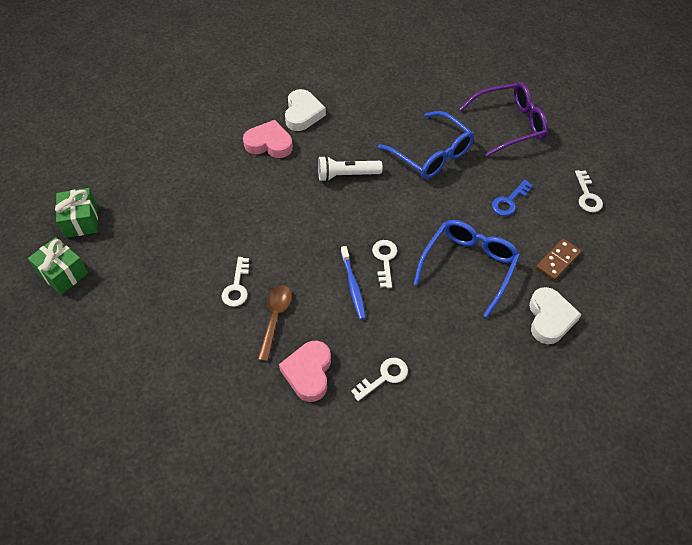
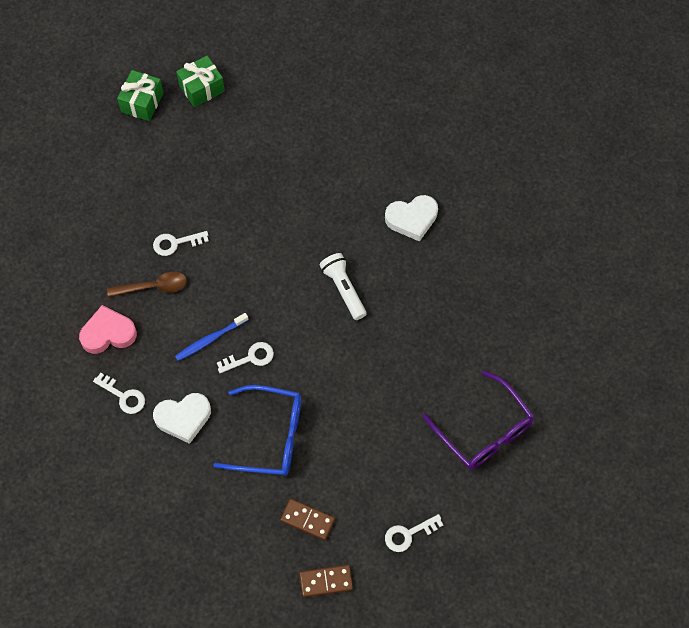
camera: 70 degrees right, 10 degrees up
pink heart [243,120,293,158] -> none
blue glasses [378,111,474,179] -> none
blue key [492,180,533,216] -> none
white heart [529,287,582,344] -> white heart moved to [153,393,211,444]
none -> brown domino [299,565,353,597]

